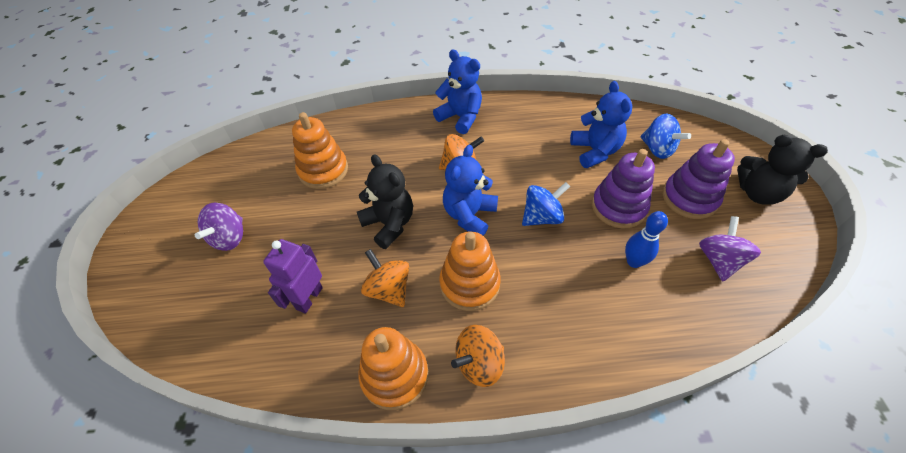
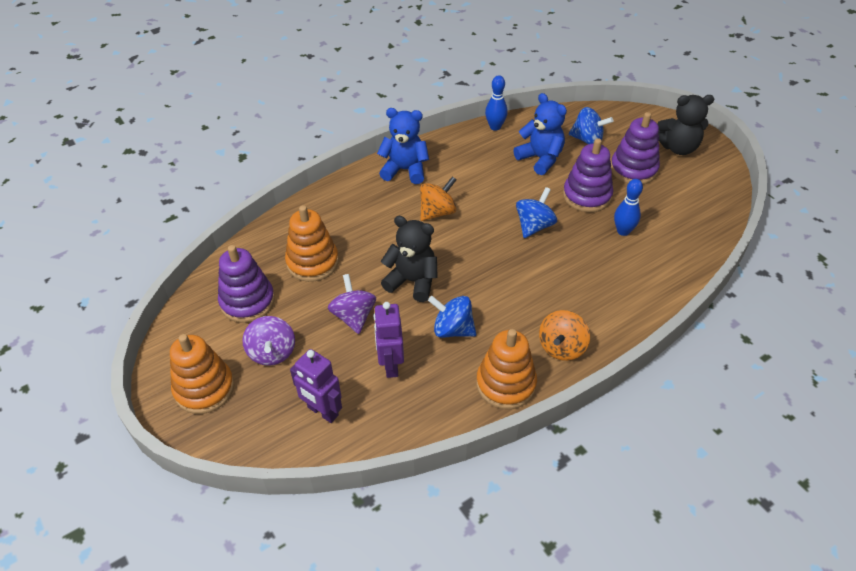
camera: 30 degrees left, 5 degrees down
orange spinning top [361,249,409,307] -> blue spinning top [428,296,476,338]
orange stacking toy [439,232,501,311] -> orange stacking toy moved to [170,334,234,414]
blue teddy bear [443,145,498,236] -> none
purple spinning top [699,216,761,282] -> purple spinning top moved to [328,274,376,334]
none -> purple stacking toy [218,245,275,323]
none -> purple robot [290,349,342,423]
none -> blue bowling pin [485,75,508,131]

